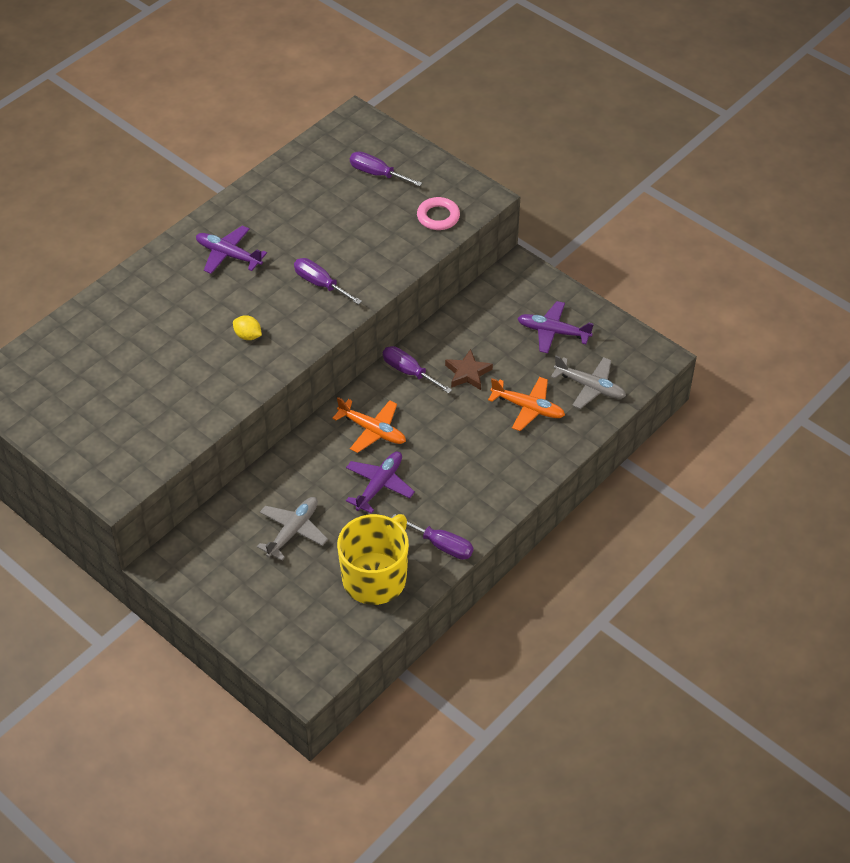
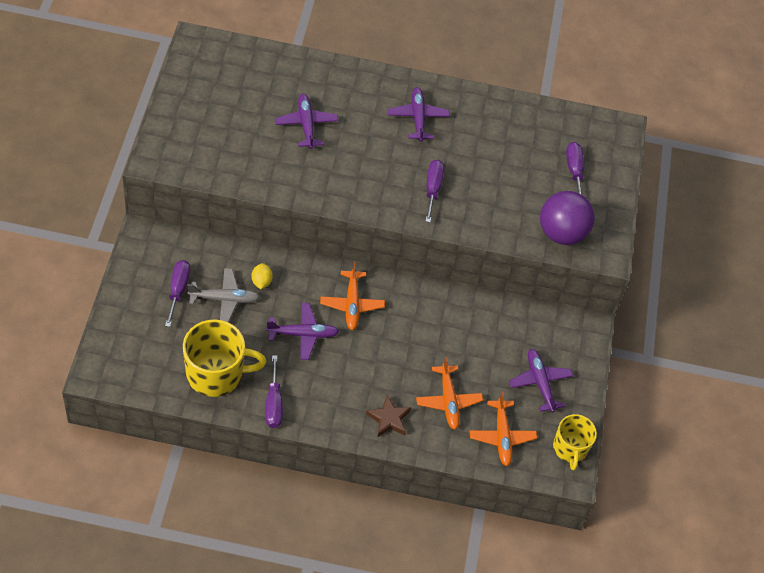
camera: 50 degrees right, 5 degrees up
yellow lemon [233,315,262,340] -> yellow lemon moved to [251,263,273,289]
purple screwdriver [383,346,452,394] -> purple screwdriver moved to [165,260,190,327]
pink ring [417,197,460,230] -> purple ball [540,191,595,245]
brown star [445,349,493,390] -> brown star moved to [366,395,411,438]
grey plane [551,356,626,409] -> orange plane [470,392,537,466]
none -> purple plane [275,94,338,149]
none -> yellow mug [553,414,597,470]

